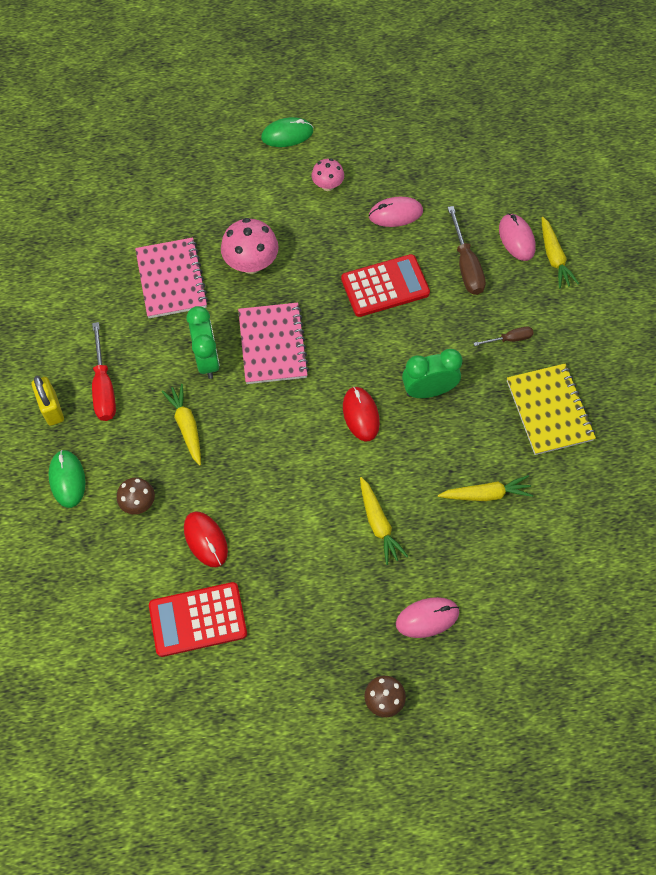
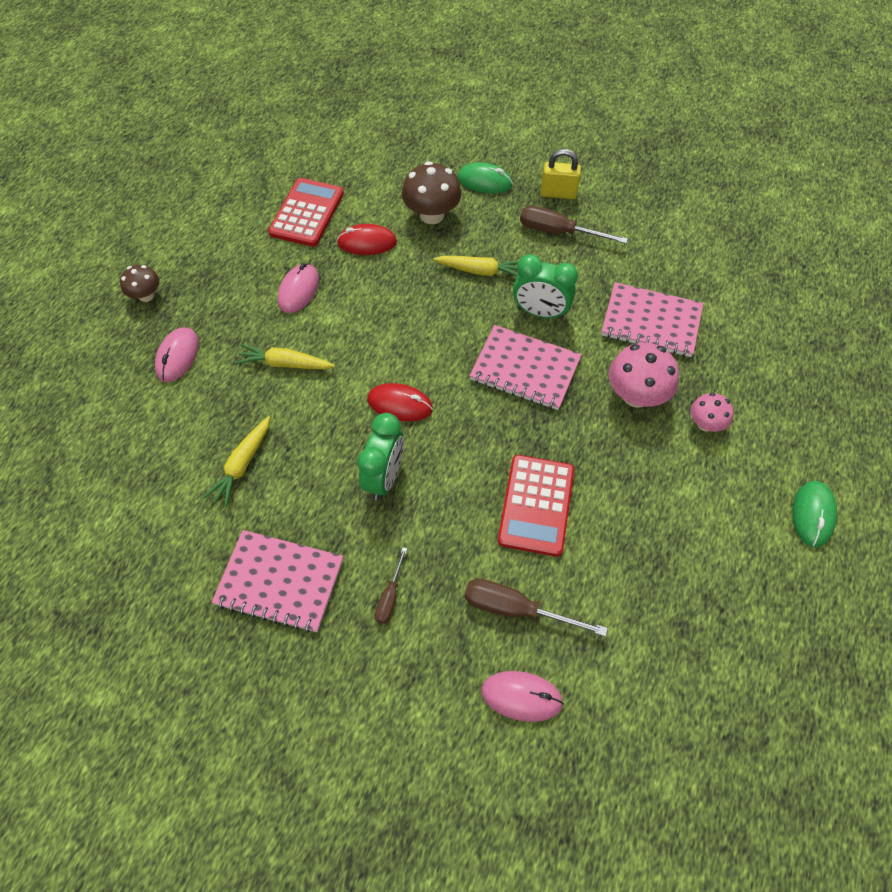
camera: 120 degrees right, 5 degrees down
red screwdriver [92,322,116,421] -> brown screwdriver [520,206,628,244]
brown mushroom [117,478,155,514] -> brown mushroom [402,161,461,224], size x1.67
pink mushroom [312,158,344,191] -> pink mushroom moved to [691,393,734,432]
pink mouse [369,197,423,227] -> pink mouse moved to [278,263,319,313]
yellow notebook [507,364,596,455] -> pink notebook [212,530,343,633]
yellow carrot [542,217,579,288] -> none

